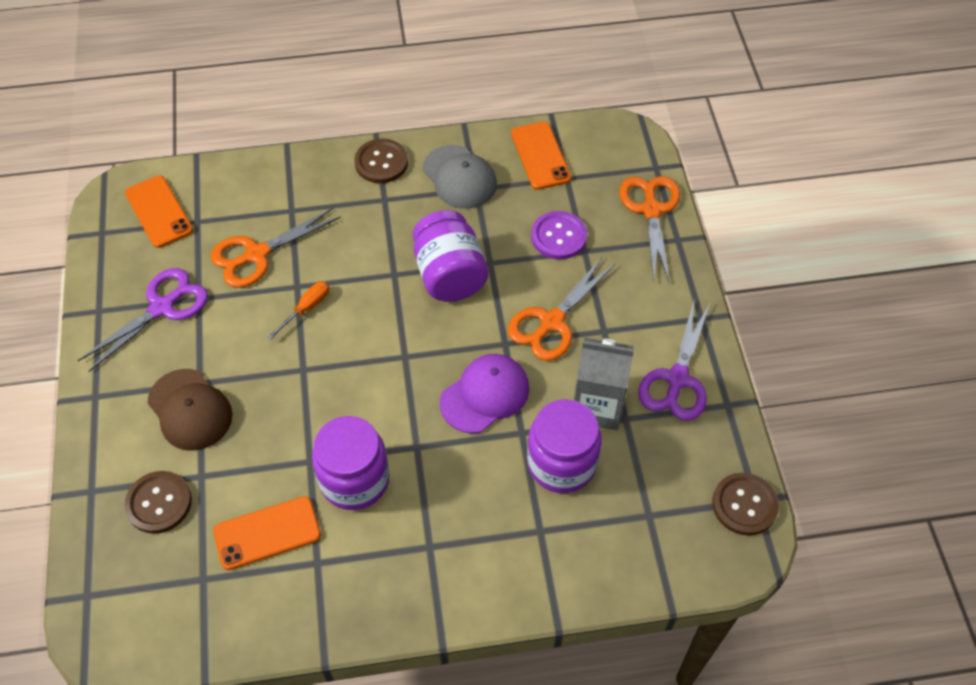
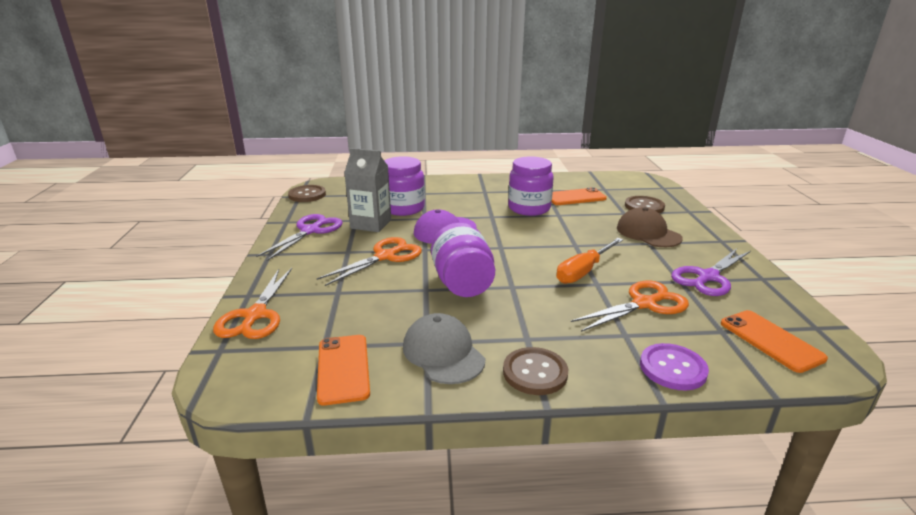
camera: 175 degrees left, 30 degrees down
orange screwdriver [267,281,329,339] -> orange screwdriver [556,238,623,284], size x1.63
purple button [531,211,587,259] -> purple button moved to [640,343,709,390]

